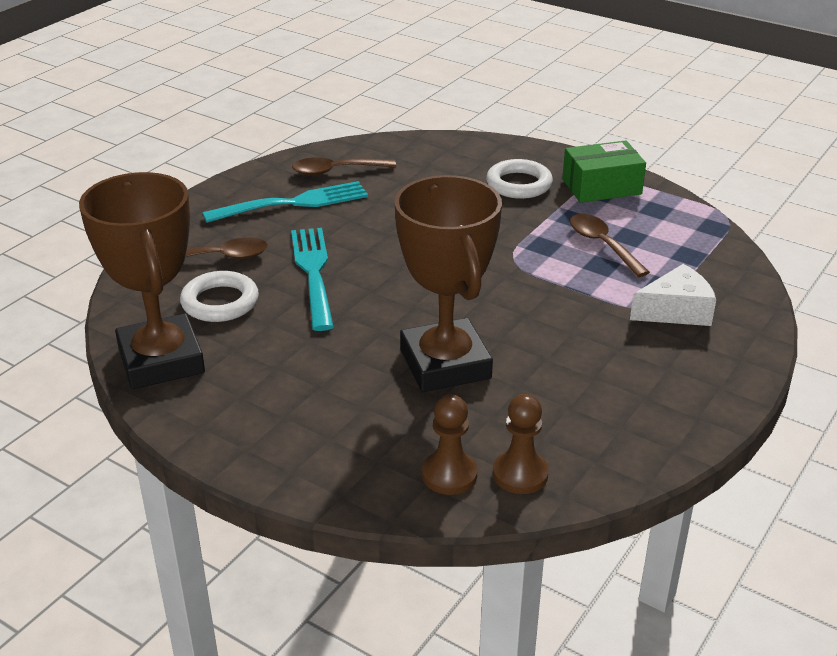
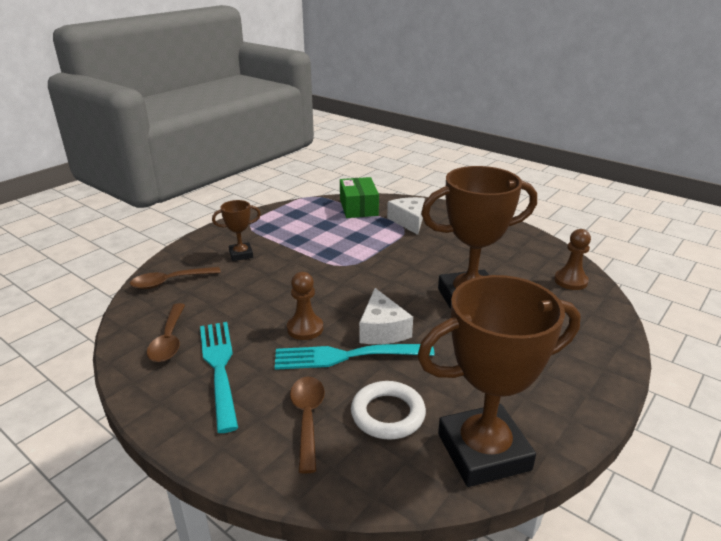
camera: 85 degrees left, 5 degrees down
brown pawn [422,395,477,495] -> brown pawn moved to [287,272,323,340]
white ring [486,159,553,199] -> brown trophy [212,200,261,261]
green box [562,141,646,203] -> green box moved to [340,177,379,218]
brown spoon [570,214,650,277] -> brown spoon moved to [130,267,221,289]
none -> white cheese [359,288,413,344]

